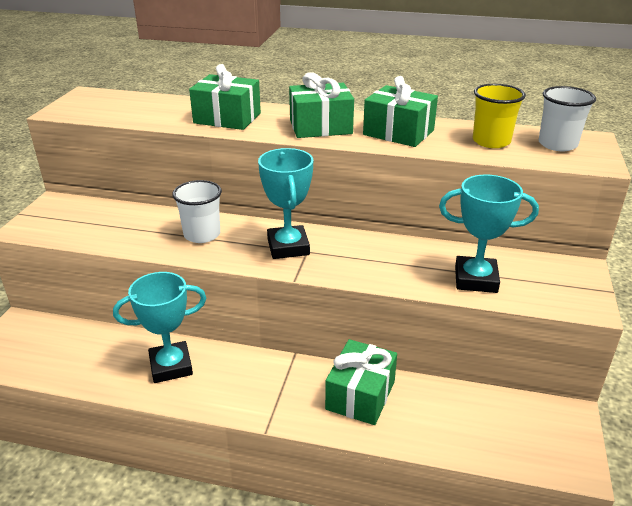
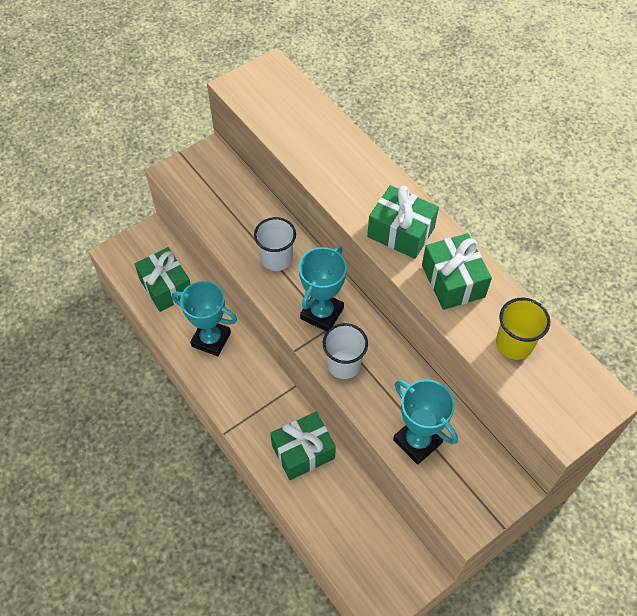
camera: 40 degrees right, 25 degrees up
green gift [189,64,261,130] -> green gift moved to [135,247,191,312]
white cup [539,86,596,151] -> white cup moved to [323,323,368,379]

